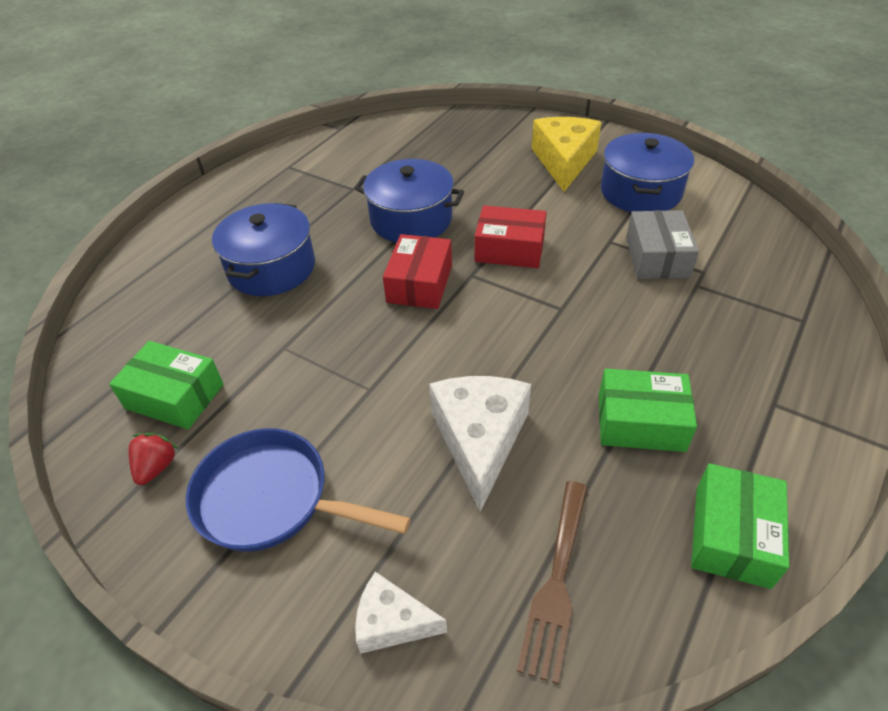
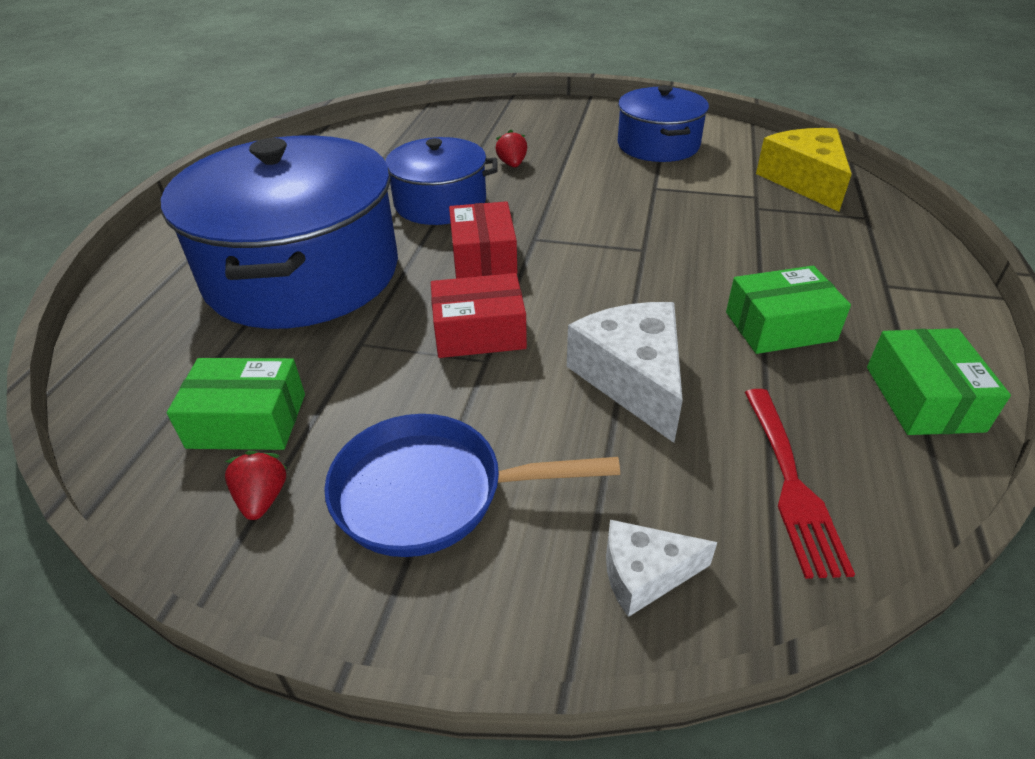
camera: 20 degrees left, 5 degrees down
blue pot [212,203,315,296] -> blue pot [161,135,398,329], size x1.82
red box [475,205,546,268] -> red box moved to [431,273,527,358]
brown fork [517,481,588,684] -> red fork [745,389,855,579]
yellow cheese [532,117,601,192] -> yellow cheese moved to [756,128,852,212]
grey box [626,210,699,279] -> none
none -> red strawberry [495,129,527,167]

